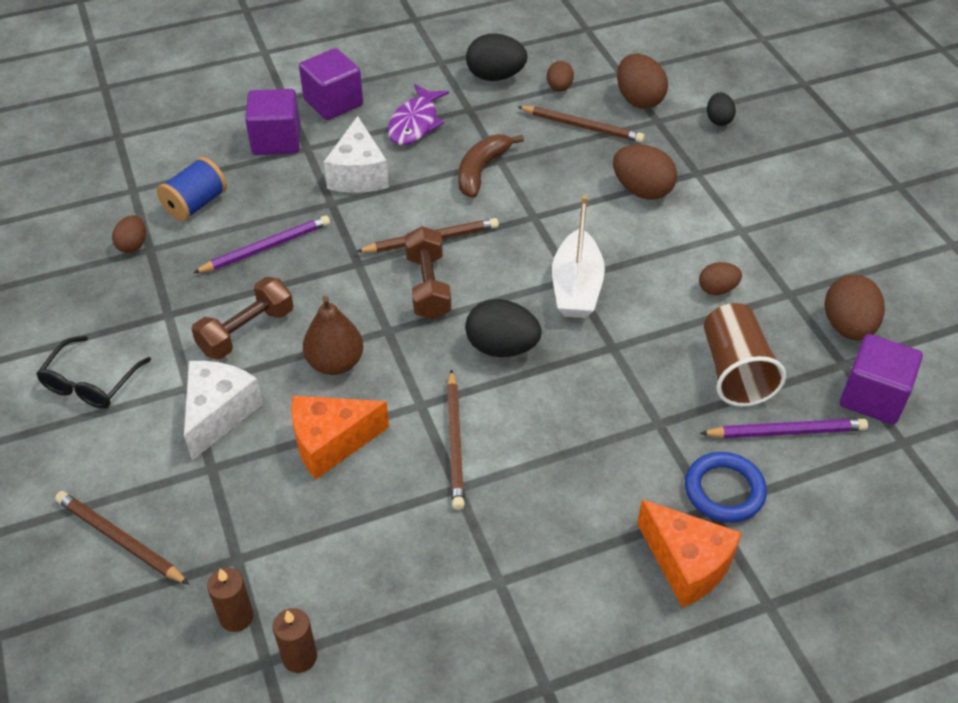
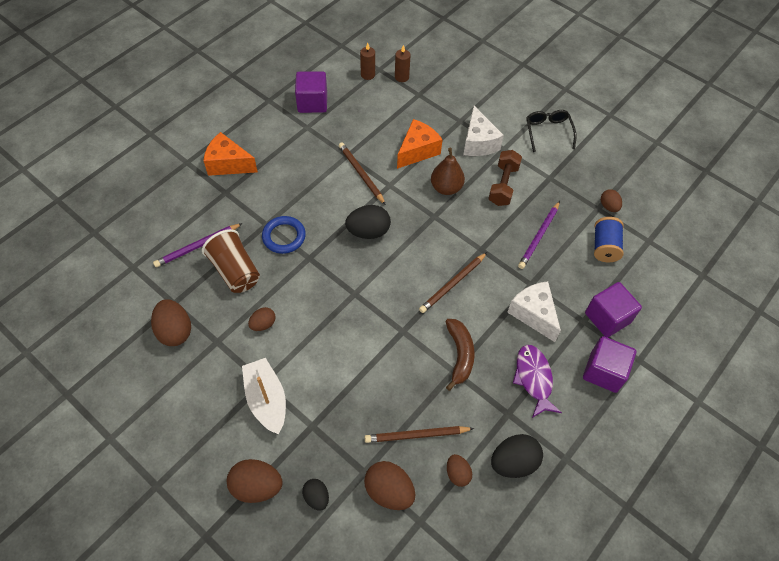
camera: 150 degrees right, 10 degrees up
brown pencil [55,491,189,585] -> none
brown dumbbell [405,226,451,320] -> none
white boat [552,195,605,318] -> white boat moved to [242,358,286,434]
brown egg [613,144,677,200] -> brown egg moved to [227,459,283,503]
blue ring [685,452,767,523] -> blue ring moved to [262,216,306,254]
purple cube [840,334,923,424] -> purple cube moved to [295,71,327,113]

